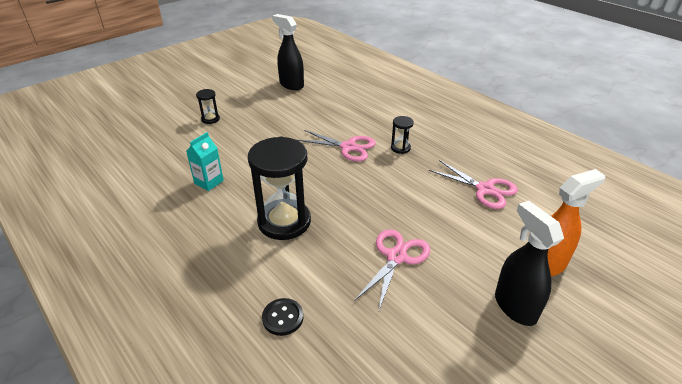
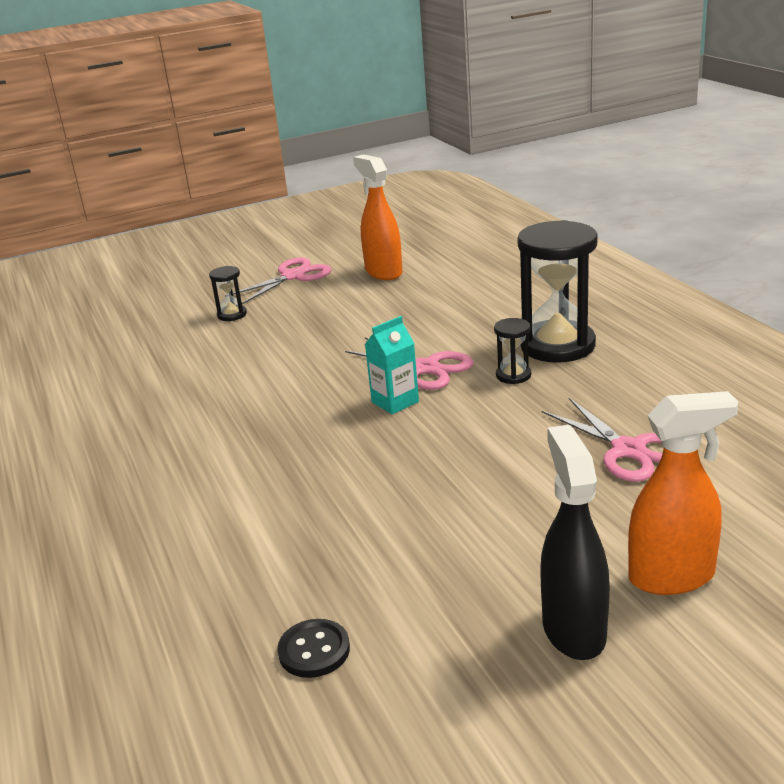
camera: 20 degrees right, 10 degrees down
turquoise carton [186,132,224,191] -> turquoise carton moved to [365,316,419,414]
black hourglass [248,137,311,240] -> black hourglass moved to [518,220,598,363]
black button [262,298,303,336] -> black button moved to [277,619,350,678]
black spray bottle [272,14,304,90] -> orange spray bottle [353,155,403,280]
pink scissors [354,229,430,312] -> pink scissors moved to [225,257,332,304]

